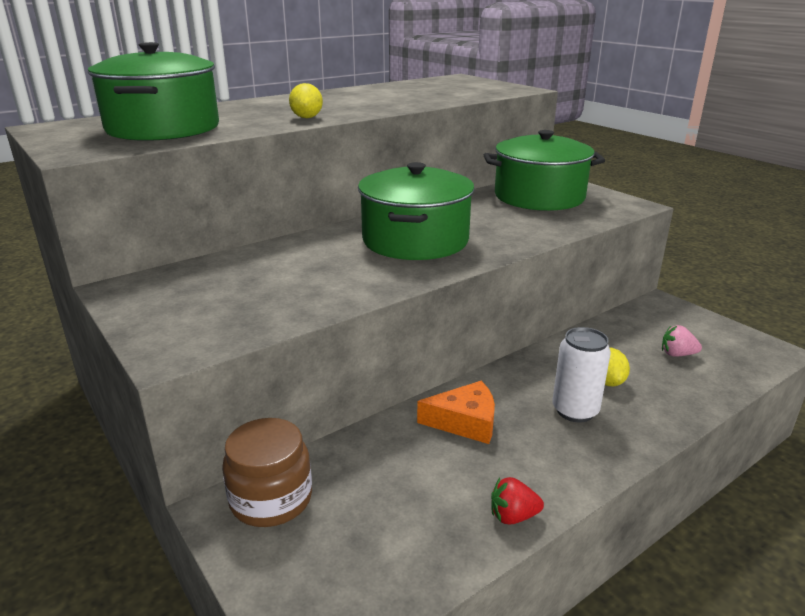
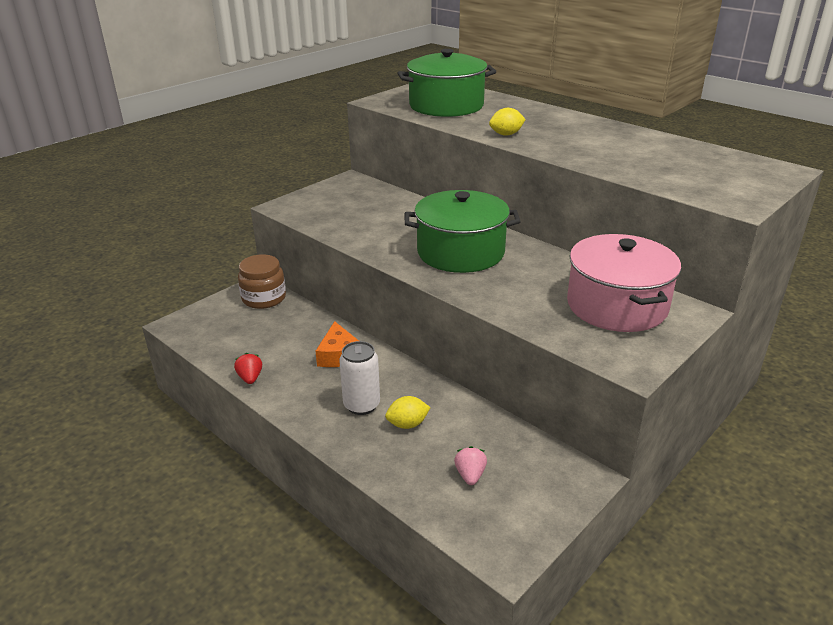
camera: 80 degrees right, 5 degrees up
green pot [484,130,605,211] -> pink pot [567,234,681,332]

